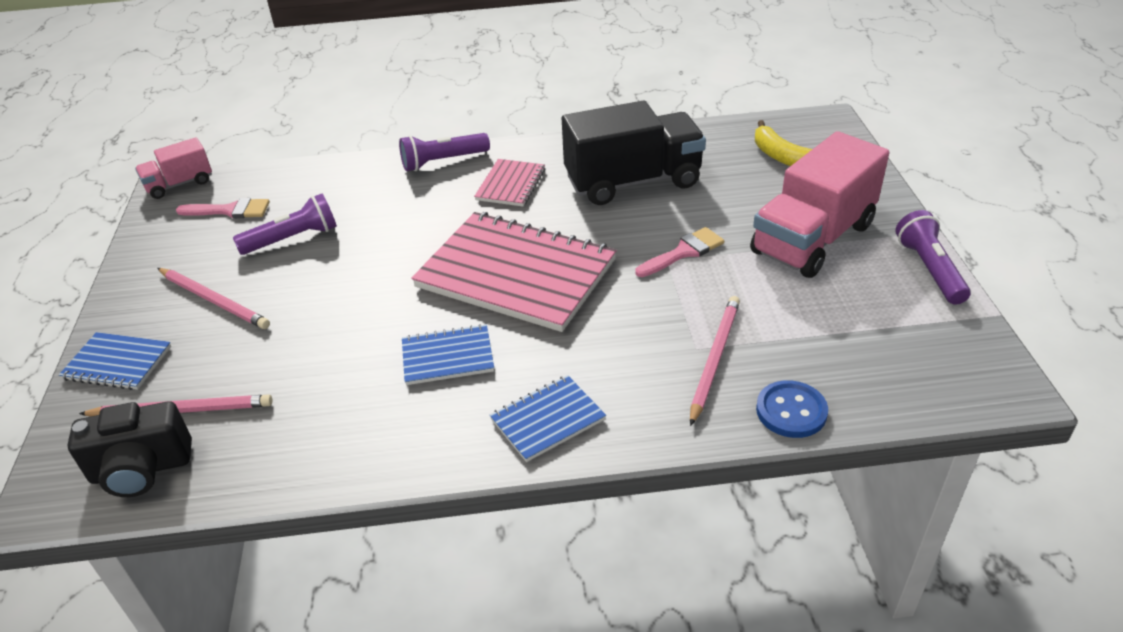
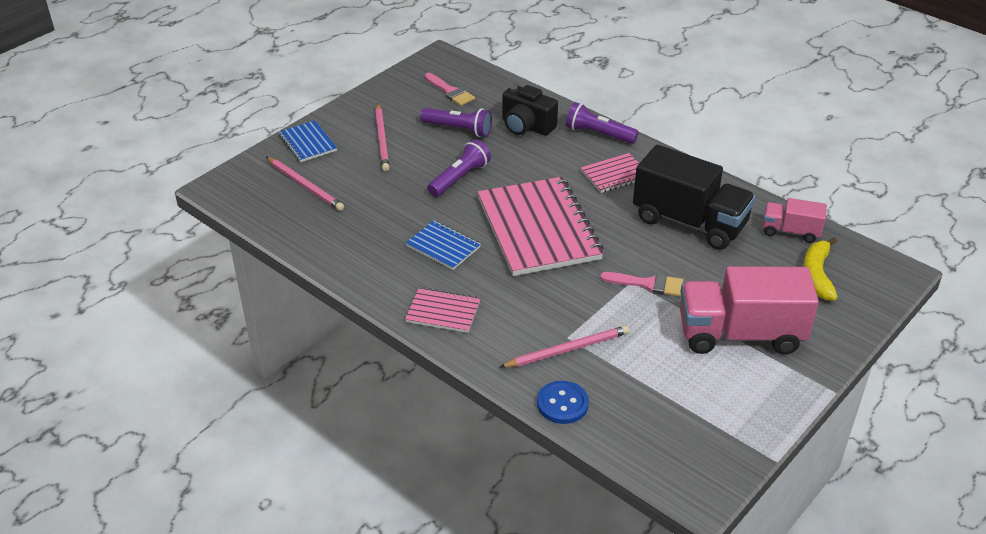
camera: 45 degrees right, 0 degrees up
black camera [67,401,192,497] -> black camera moved to [502,85,558,136]
pink truck [135,137,212,199] -> pink truck moved to [763,198,827,243]
blue notebook [490,375,606,462] -> pink notebook [405,287,481,333]
purple flashlight [895,210,971,305] -> purple flashlight moved to [427,139,491,197]

